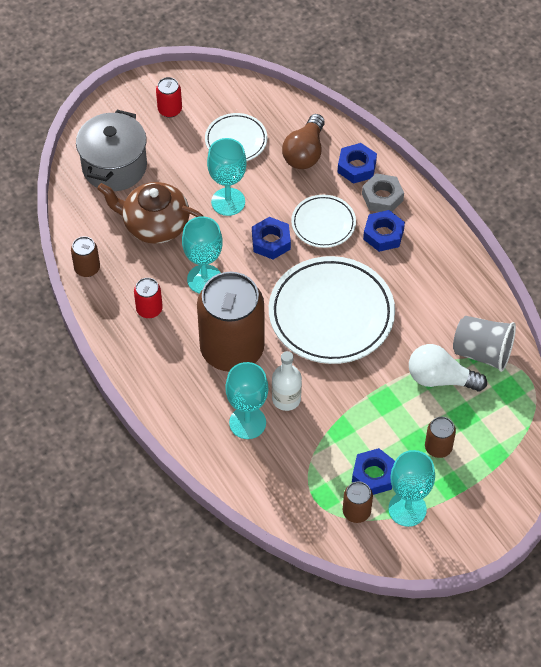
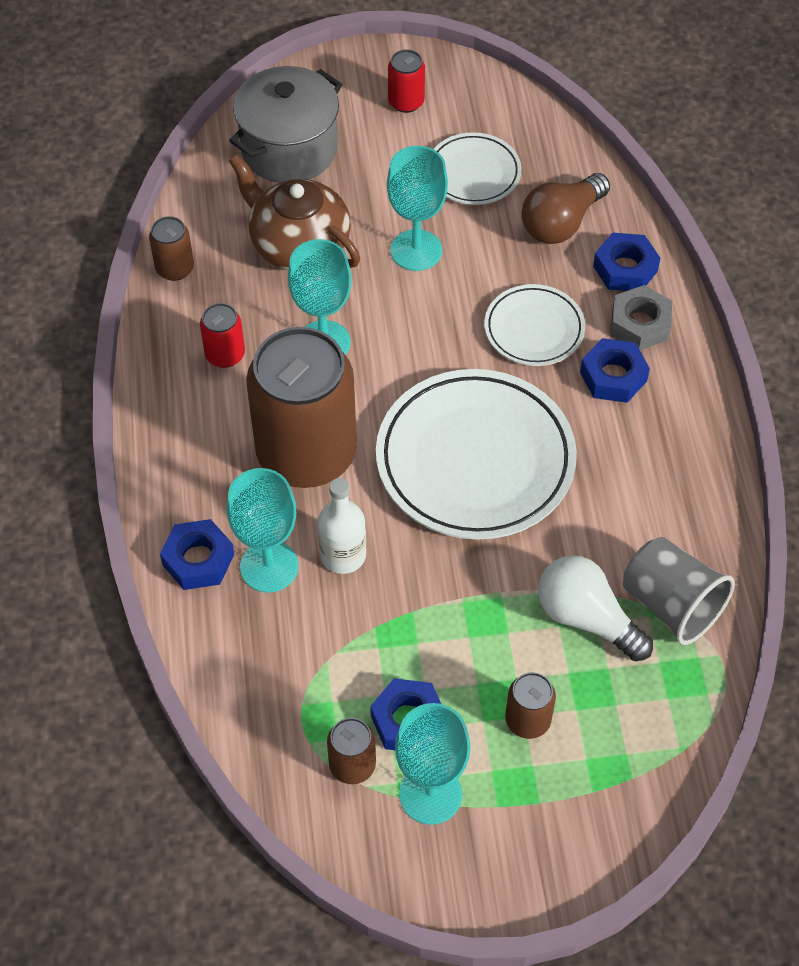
camera: 25 degrees right, 0 degrees up
blue nut [252,217,291,259] -> blue nut moved to [160,519,234,590]

